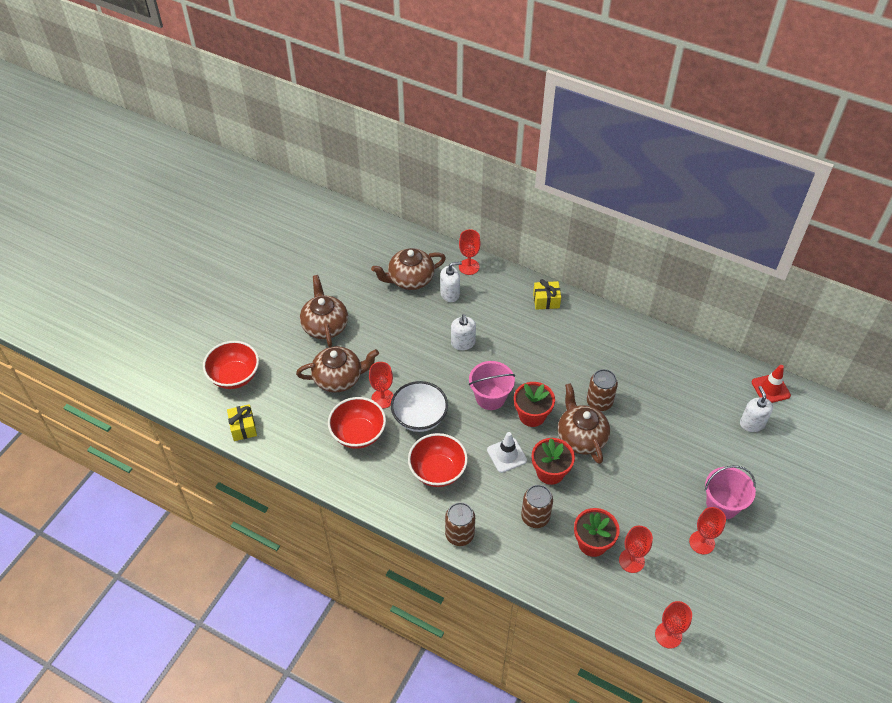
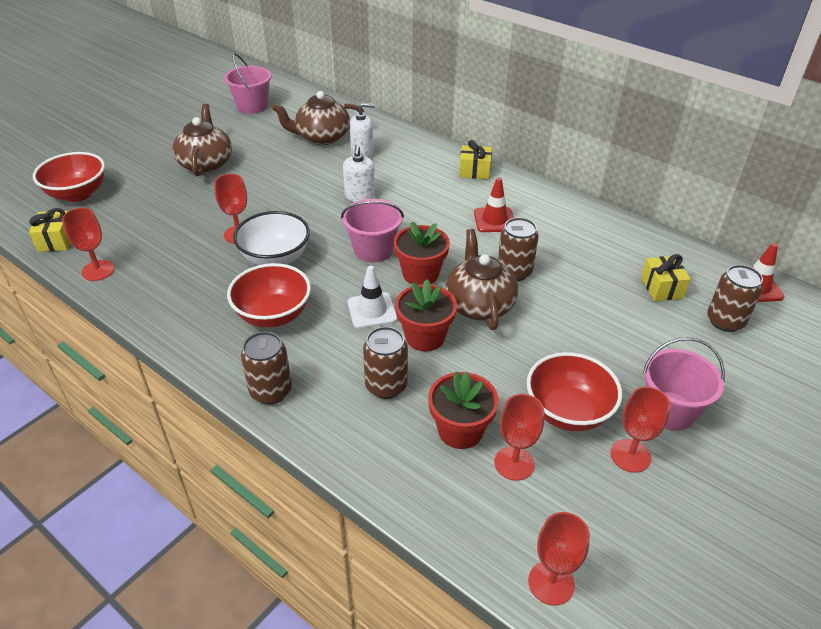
camera: 10 degrees right, 10 degrees down
brown teapot [296,346,379,393] -> none
red bowl [328,397,386,449] -> red bowl moved to [527,352,622,431]
red goblet [459,229,481,275] -> red goblet moved to [62,208,115,281]
white soap dispenser [740,386,773,432] -> brown can [707,265,763,332]
none -> pink bucket [224,53,272,114]
none -> red traffic cone [474,177,514,232]
none -> yellow gift [641,254,691,301]

